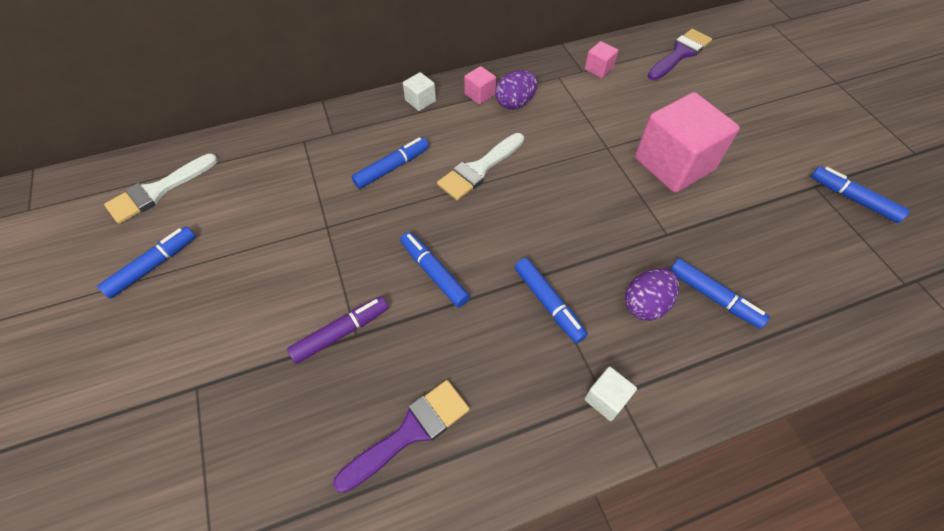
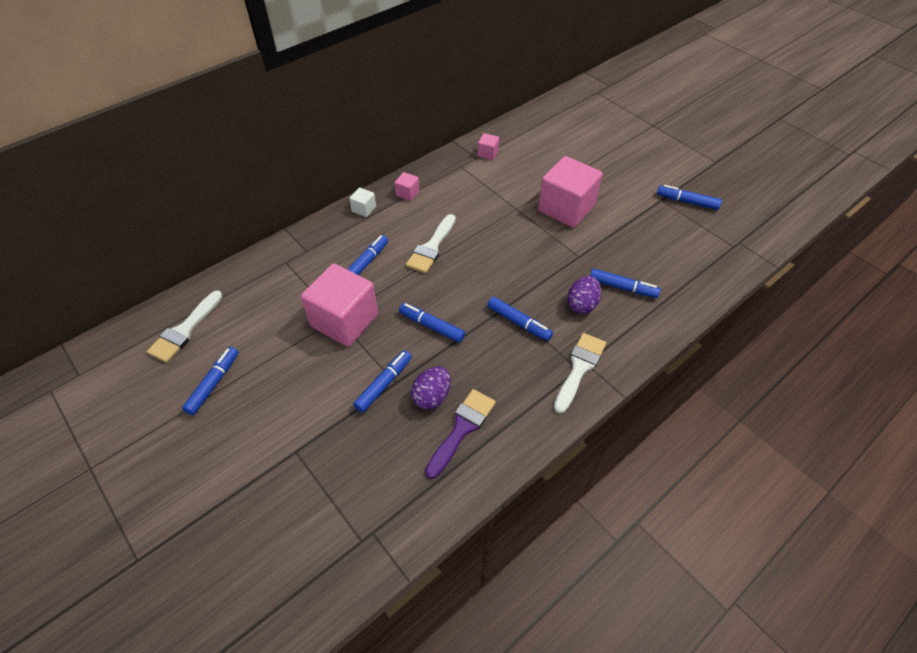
camera: 20 degrees left, 5 degrees down
purple marker [287,296,388,364] -> blue marker [353,350,412,413]
purple egg [495,70,538,110] -> purple egg moved to [411,366,451,409]
white cube [584,367,637,421] -> white brush [554,333,606,414]
purple brush [648,29,712,80] -> none
none -> pink cube [301,263,378,347]

